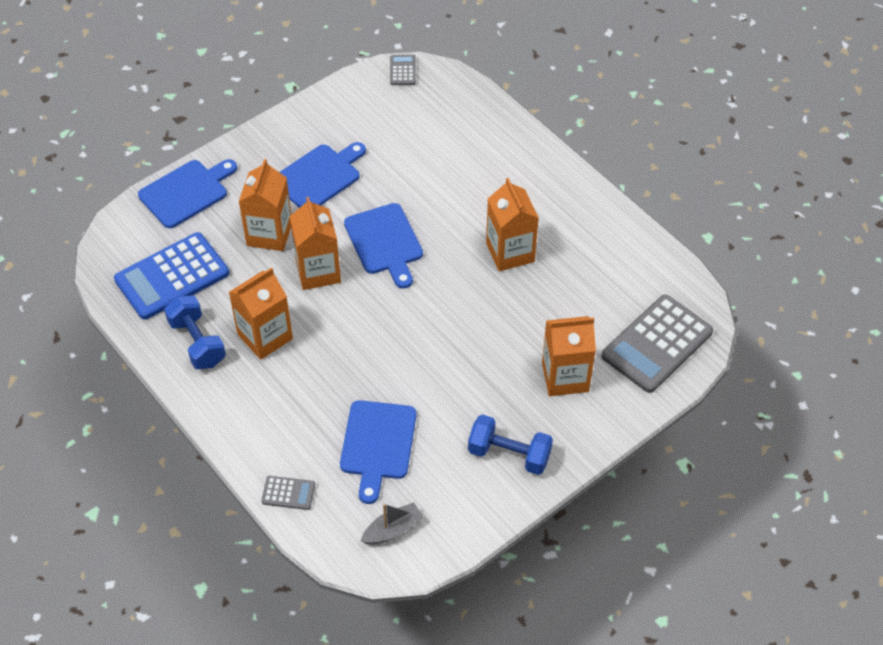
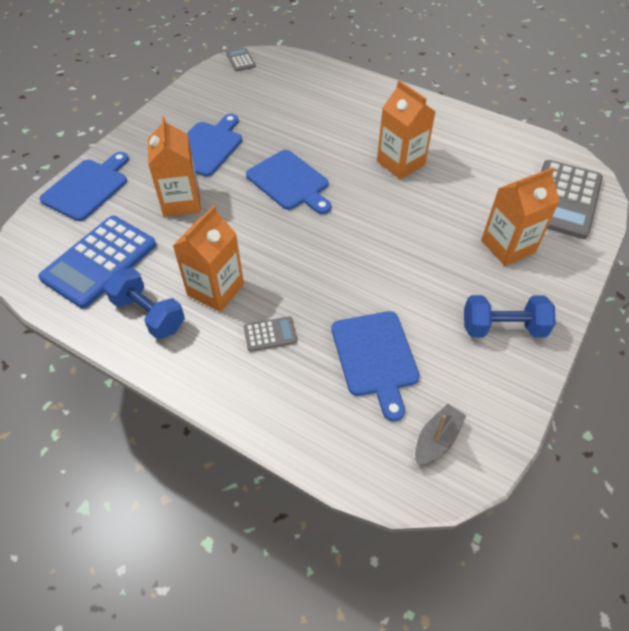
camera: 20 degrees left, 0 degrees up
grey calculator [261,476,315,510] -> grey calculator moved to [244,316,297,352]
orange carton [290,197,341,290] -> none

